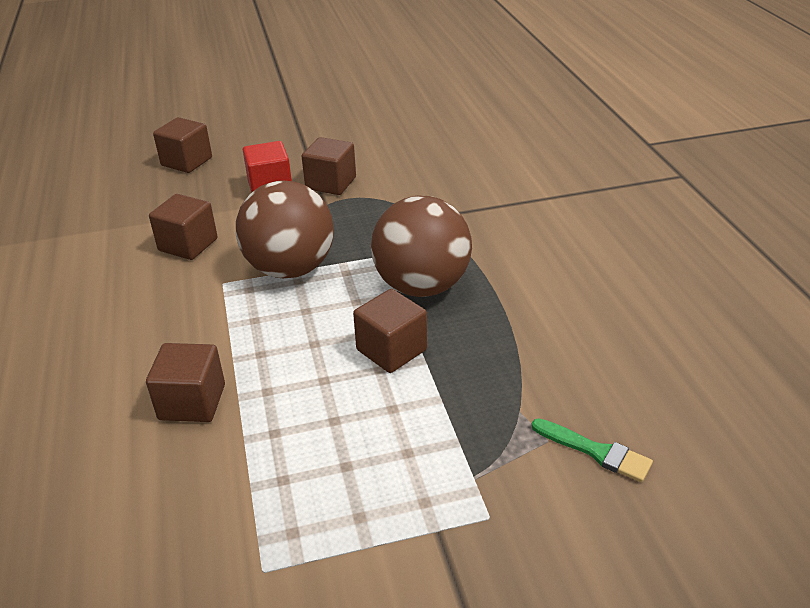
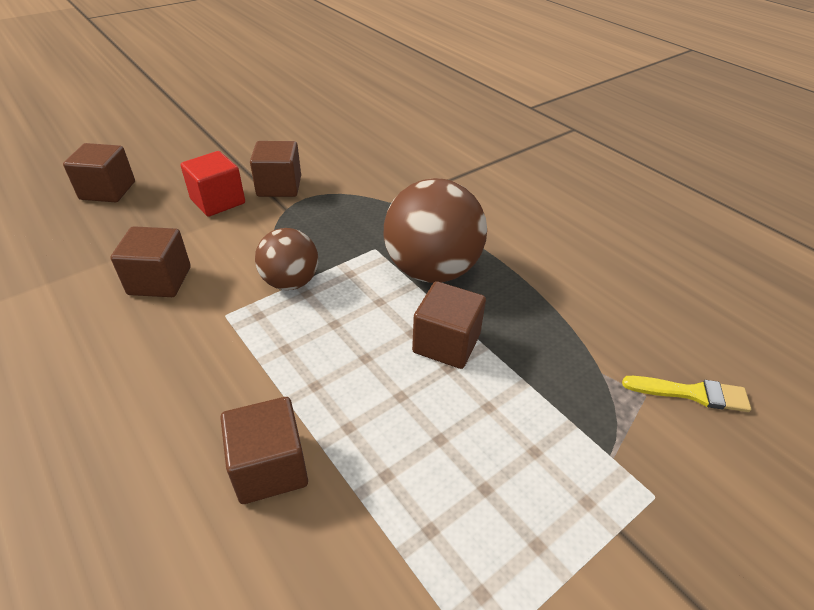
camera: 25 degrees left, 5 degrees up
brown ball [236,181,334,278] -> brown ball [255,228,318,290], size x0.60
green brush [531,418,653,482] -> yellow brush [622,376,751,412]

